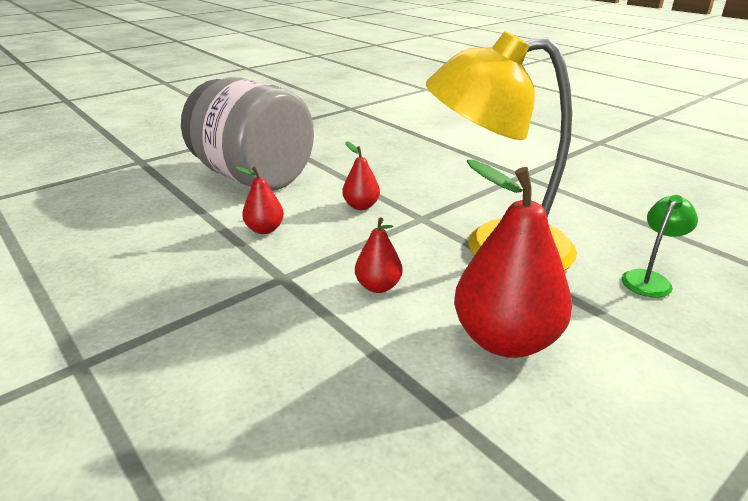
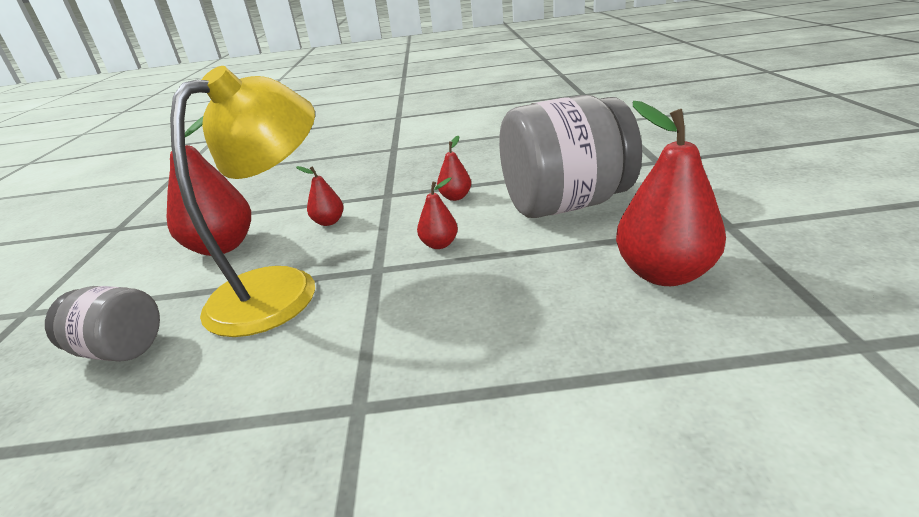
camera: 130 degrees right, 0 degrees up
green lamp [622,195,698,298] -> grey jar [45,286,160,362]
none -> red pear [616,101,726,286]

